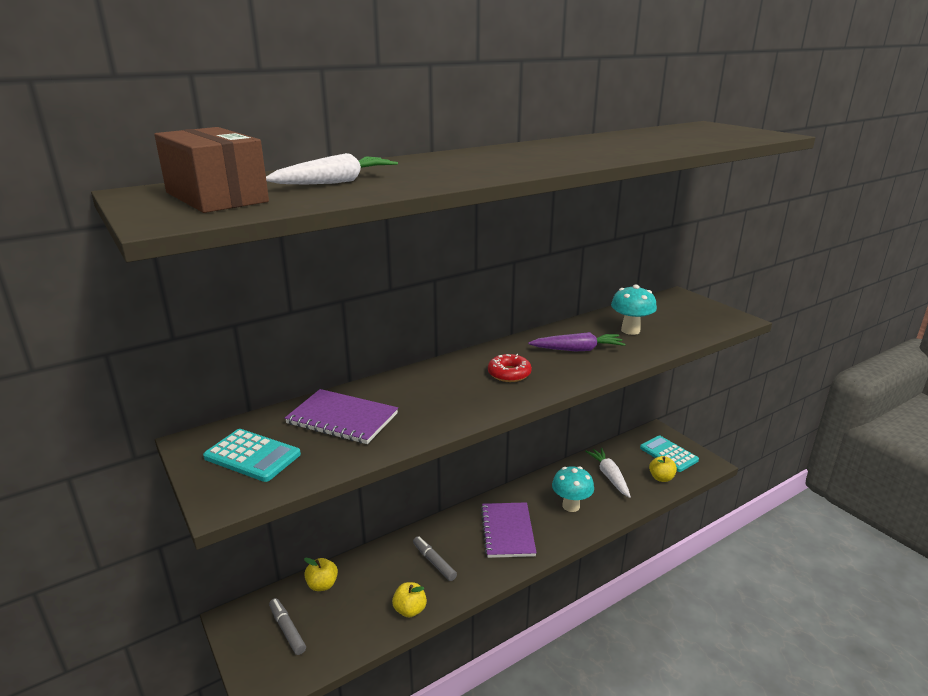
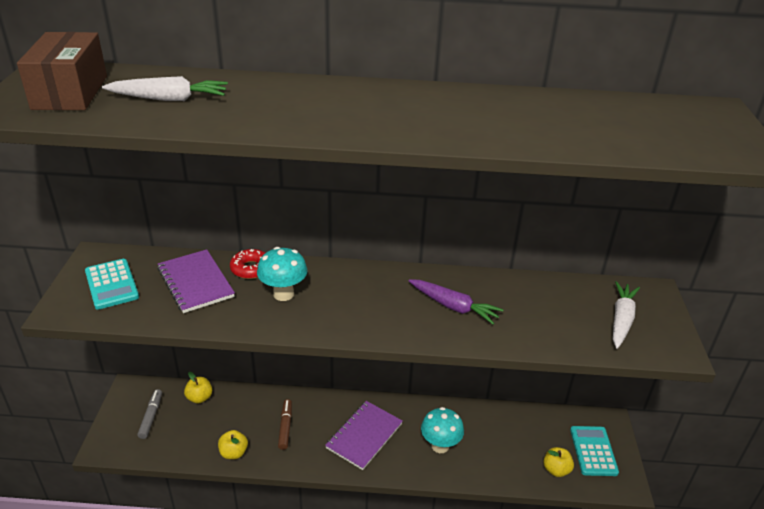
camera: 35 degrees right, 10 degrees up
grey marker [413,536,457,581] -> brown marker [278,399,292,450]
red donut [488,354,532,382] -> red donut moved to [230,249,265,279]
white carrot [585,448,631,498] -> white carrot moved to [613,281,640,349]
turquoise mushroom [611,285,657,335] -> turquoise mushroom moved to [257,247,307,301]

